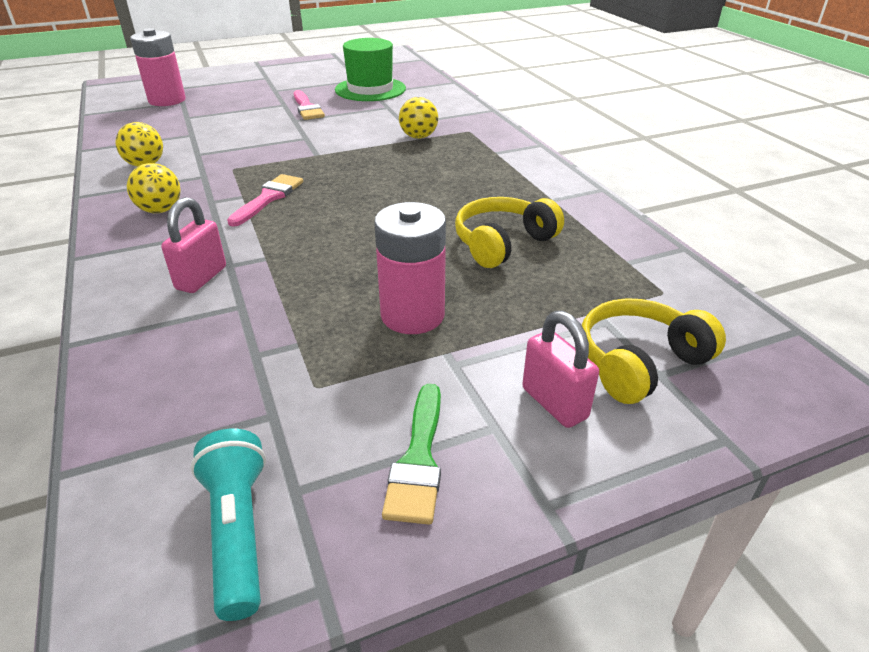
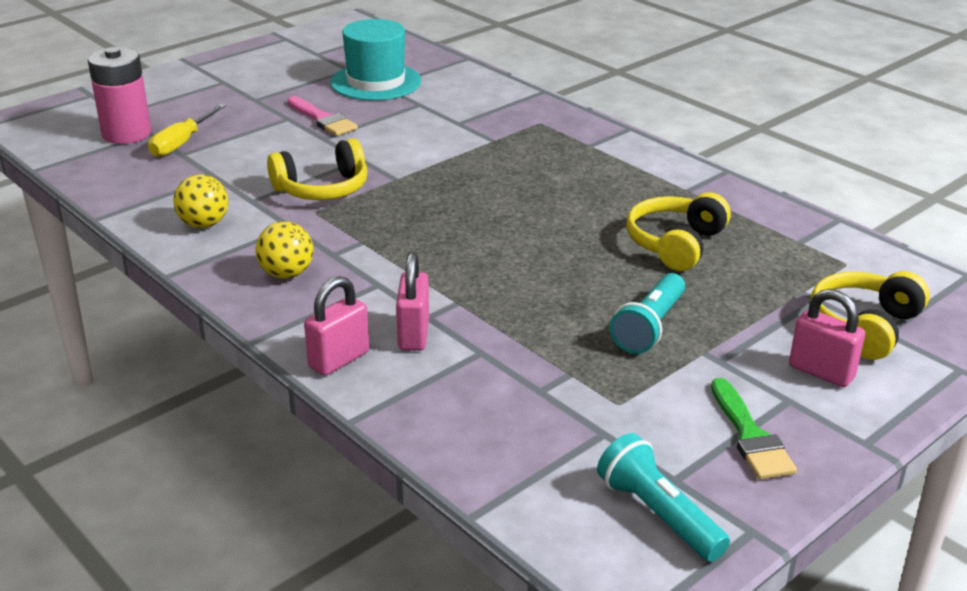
camera: 20 degrees left, 5 degrees down
pink brush [227,174,303,227] -> none
green hat [335,38,406,101] -> turquoise hat [330,19,421,101]
pink battery [374,202,446,334] -> turquoise flashlight [610,273,685,354]
yellow ball [399,97,438,139] -> none
none -> yellow screwdriver [148,104,226,157]
none -> yellow headphones [267,138,368,200]
none -> pink padlock [304,276,369,376]

